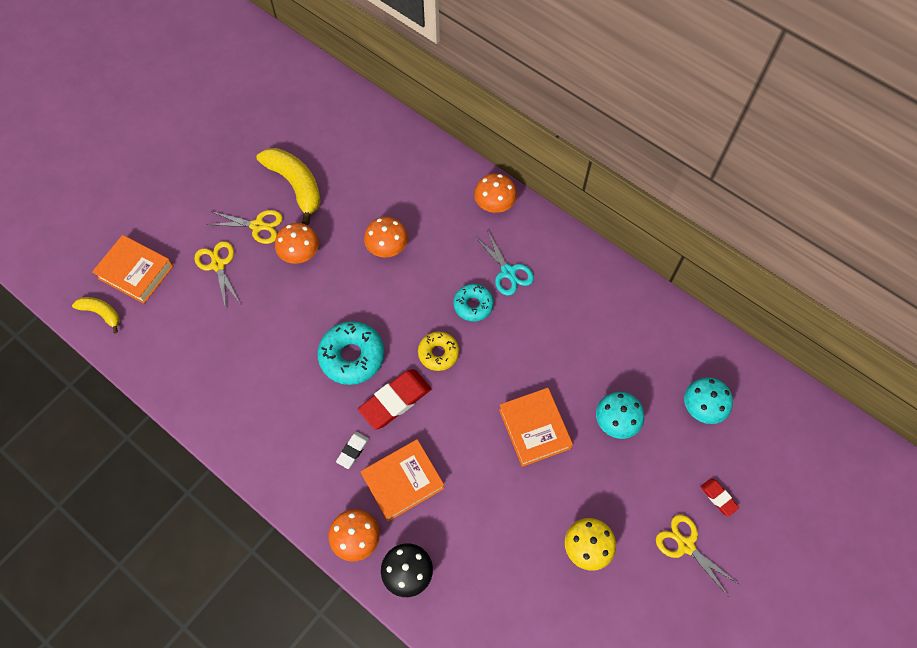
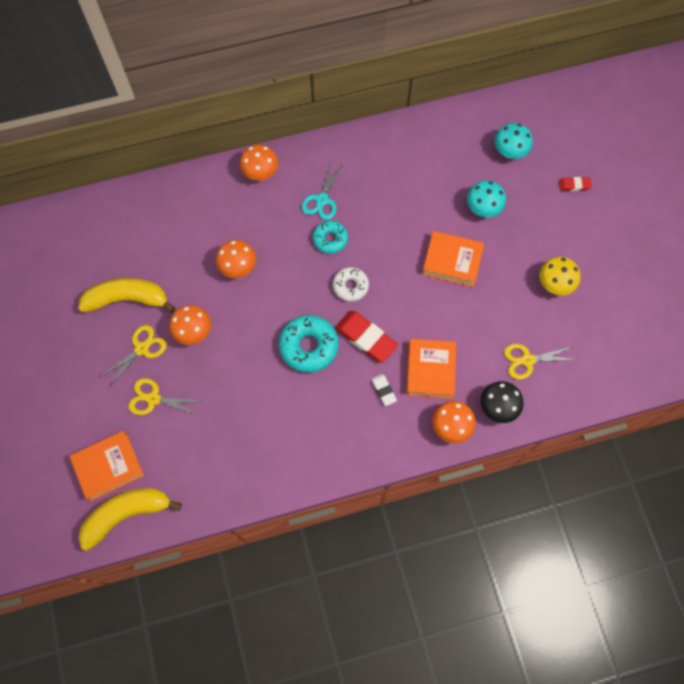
camera: 55 degrees left, 5 degrees up
yellow banana [72,297,120,334] -> yellow banana [78,488,182,551], size x1.83
red eraser [358,369,431,429] -> red eraser turned 45 degrees counterclockwise [335,311,398,363]
yellow donut [418,332,459,371] -> white donut [333,267,369,302]
turquoise scissors [475,230,534,296] -> turquoise scissors turned 105 degrees clockwise [302,161,343,220]
yellow scissors [656,514,739,597] -> yellow scissors moved to [504,344,578,380]

